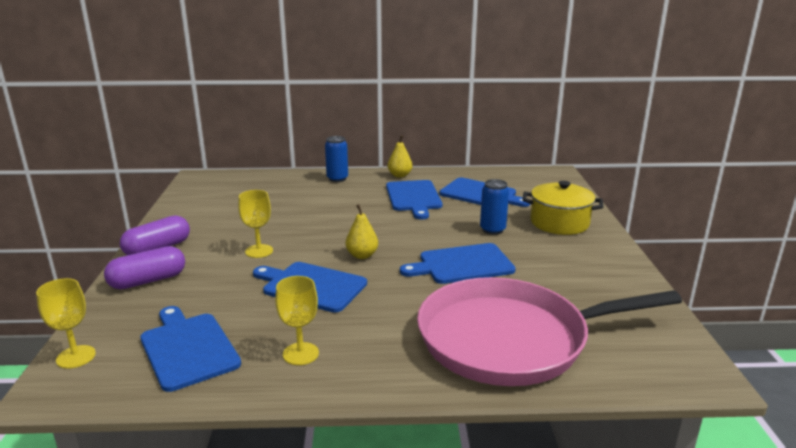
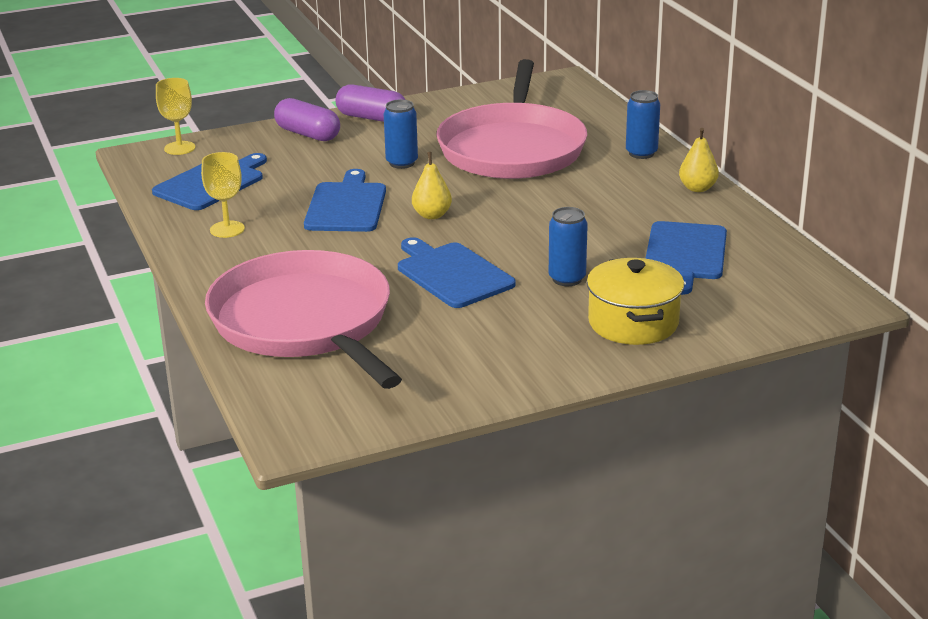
camera: 70 degrees right, 5 degrees up
yellow goblet [238,190,273,258] -> blue can [384,99,418,169]
blue cutting board [386,180,443,220] -> none
none -> pink pan [436,59,587,179]

